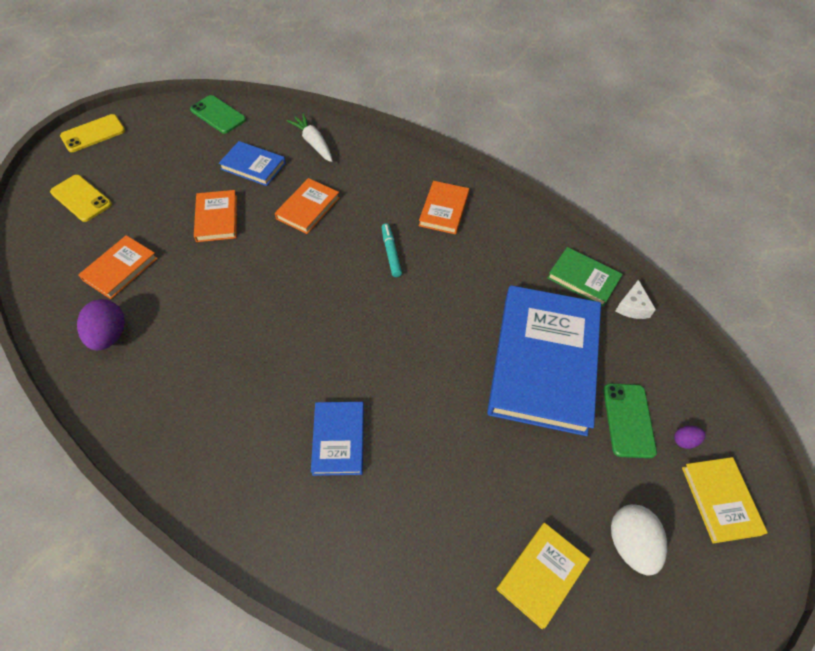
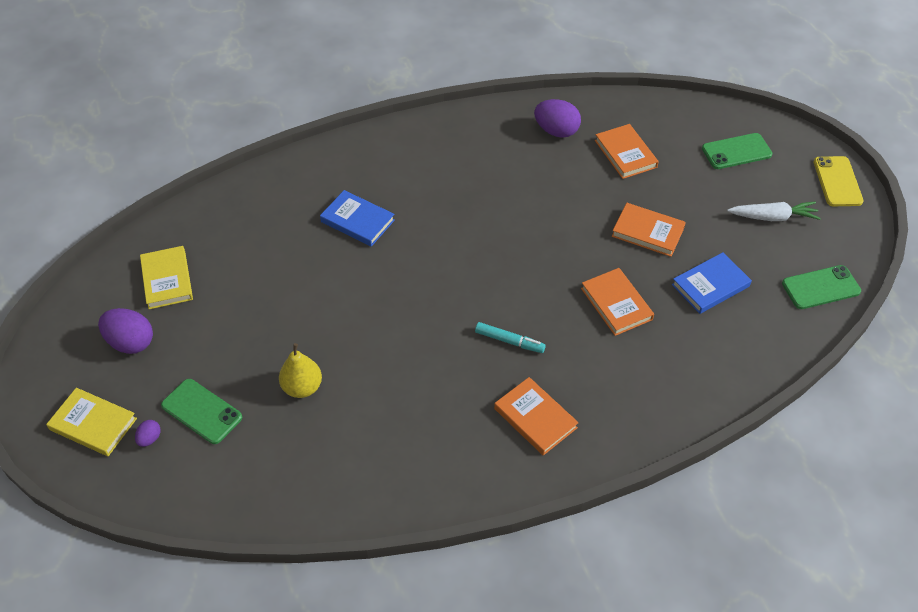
camera: 125 degrees right, 5 degrees down
yellow phone [50,175,112,222] -> green phone [702,133,772,169]
white carrot [286,113,332,162] -> white carrot moved to [727,201,821,221]
blue book [487,285,601,436] -> yellow pear [279,343,322,398]
green book [547,247,623,307] -> none
white egg [611,504,667,576] -> purple egg [98,308,153,354]
white cheese [615,280,656,319] -> none

